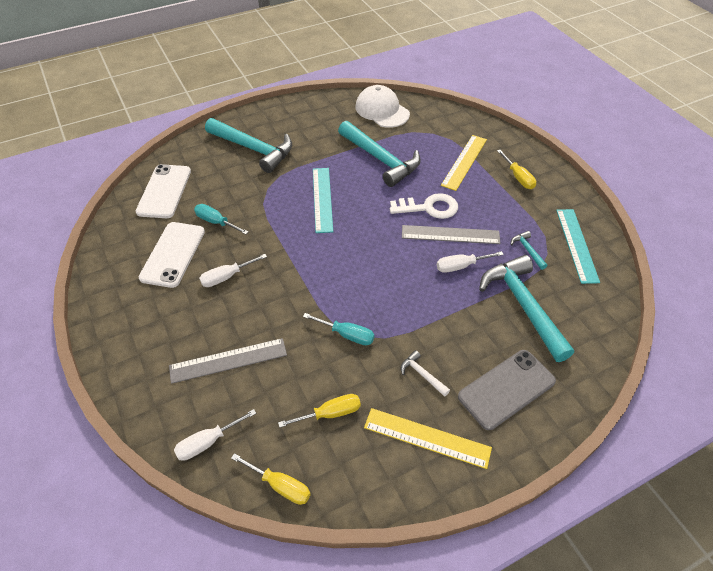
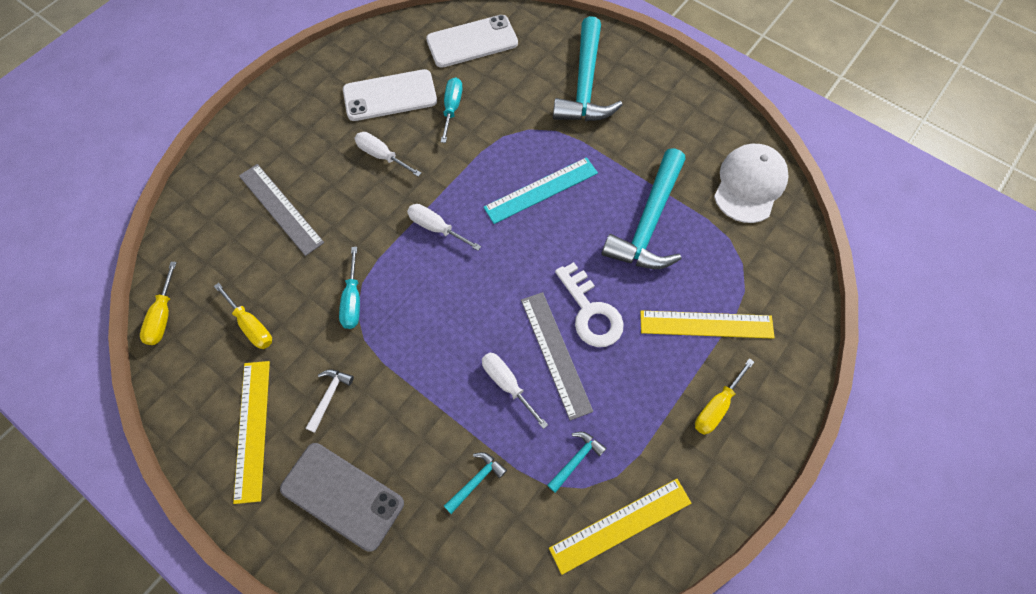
camera: 65 degrees right, 15 degrees up
white screwdriver [174,409,257,461] -> white screwdriver moved to [407,204,481,251]
turquoise hammer [479,255,574,362] -> turquoise hammer [444,452,507,514], size x0.42
turquoise ruler [556,209,600,284] -> yellow ruler [549,479,691,575]

